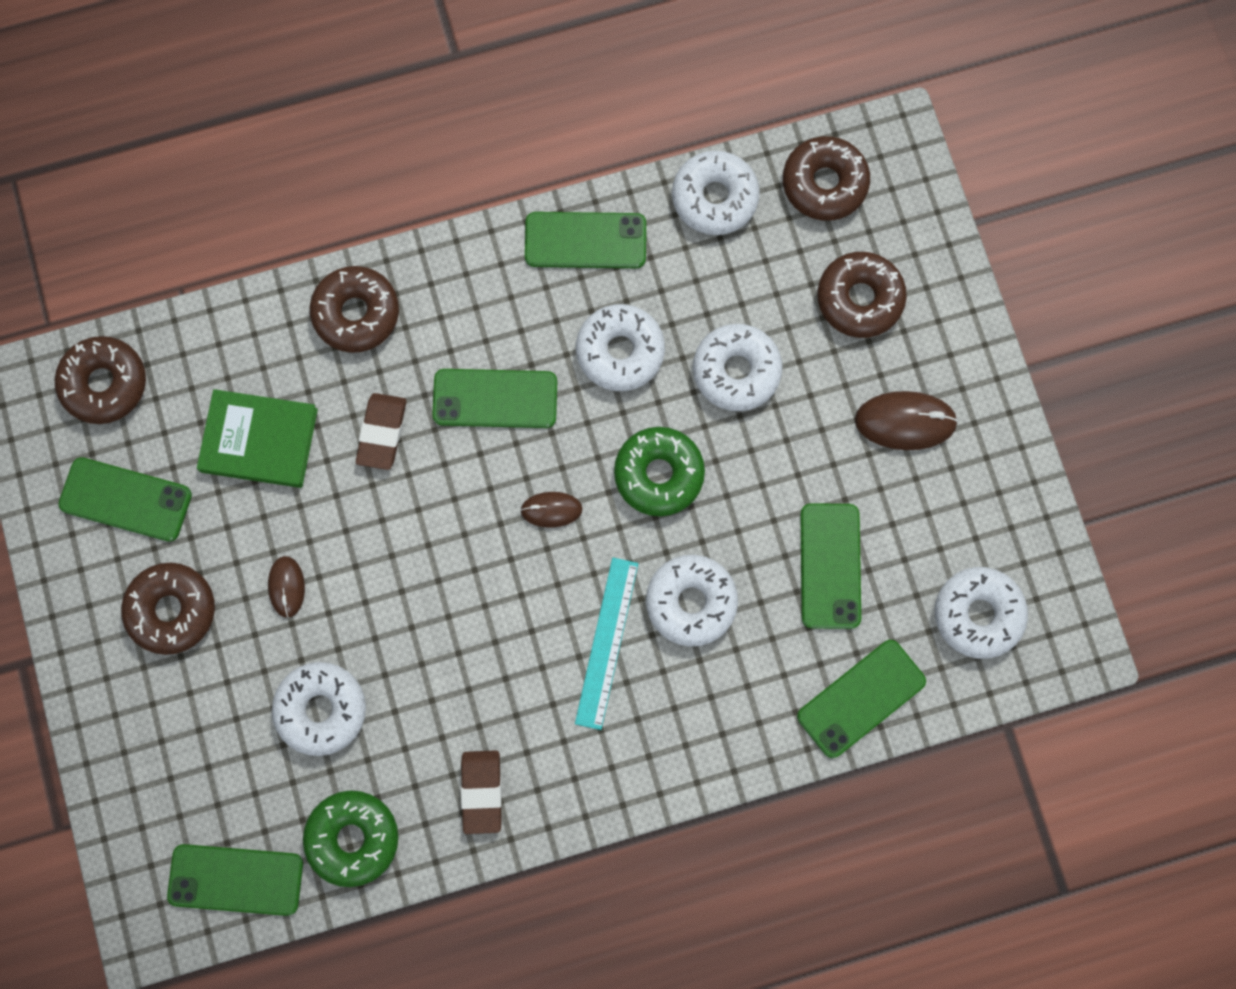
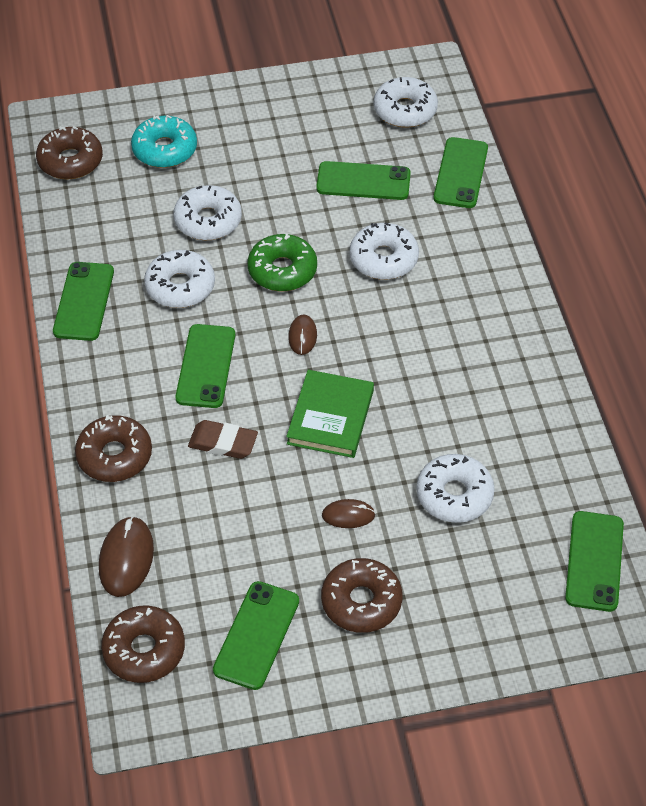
camera: 85 degrees left, 25 degrees down
green book [197,389,318,488] -> green book moved to [286,370,374,458]
green donut [303,791,398,887] -> none
brown eraser [461,750,502,834] -> none
turquoise ruler [575,558,638,730] -> none
white donut [672,151,760,235] -> none
green phone [797,640,926,758] -> green phone turned 45 degrees clockwise [434,137,488,208]
brown donut [817,252,907,338] -> turquoise donut [131,115,197,168]
brown mouse [855,391,958,450] -> brown mouse moved to [99,516,154,597]

